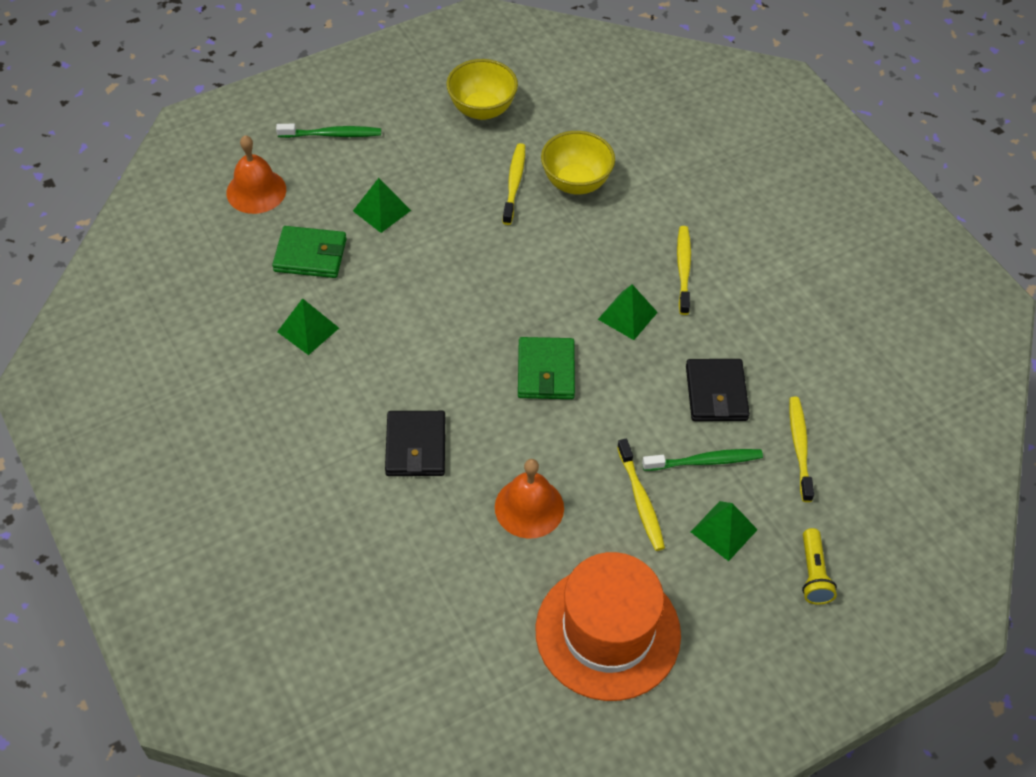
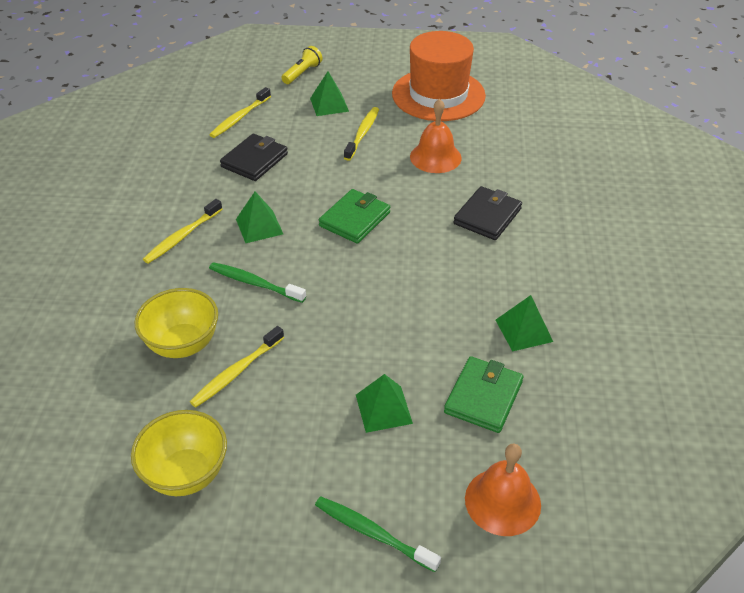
camera: 145 degrees left, 10 degrees down
green wallet [272,226,347,278] -> green wallet turned 75 degrees clockwise [444,356,524,433]
green toothbrush [642,449,763,471] -> green toothbrush moved to [209,262,306,303]

